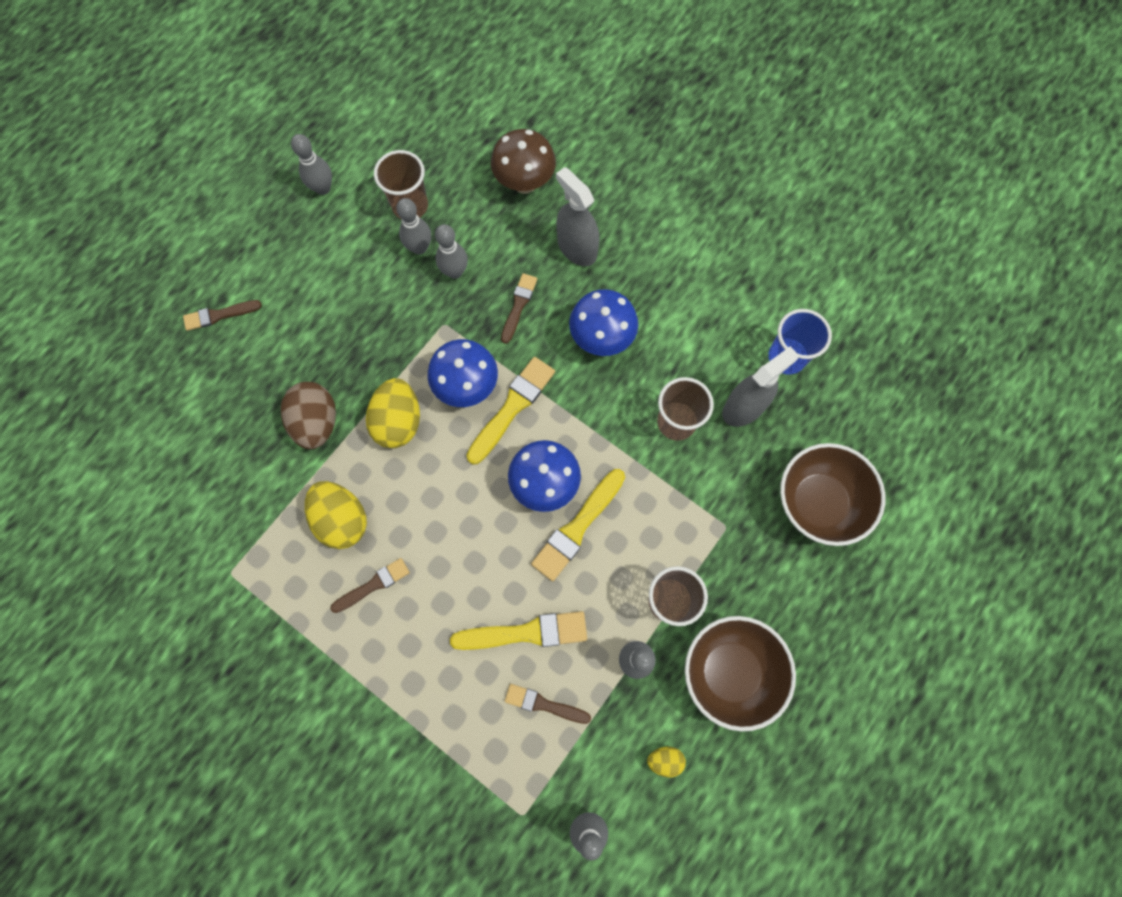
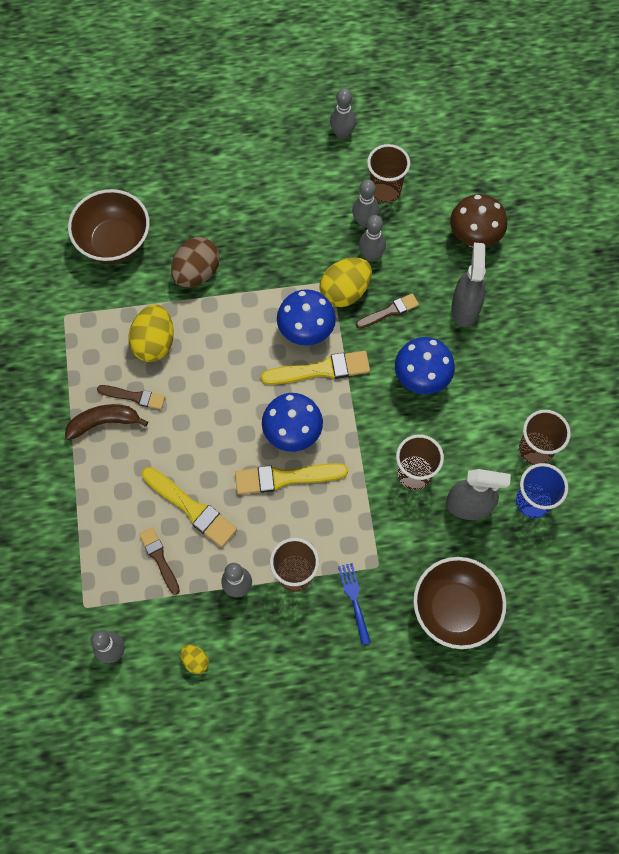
camera: 45 degrees right, 5 degrees down
brown brush [183,300,262,331] -> none
yellow egg [366,378,420,448] -> yellow egg moved to [320,257,372,307]
brown bowl [685,616,796,732] -> brown bowl moved to [68,189,149,264]
none -> brown banana [65,404,148,440]
none -> blue fork [338,563,371,645]
none -> brown cup [519,410,571,465]

